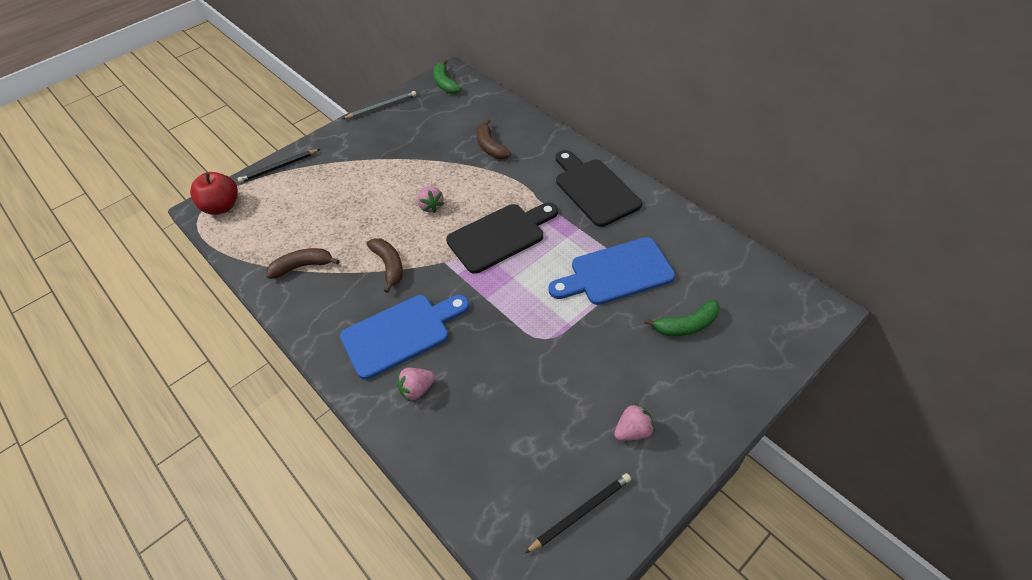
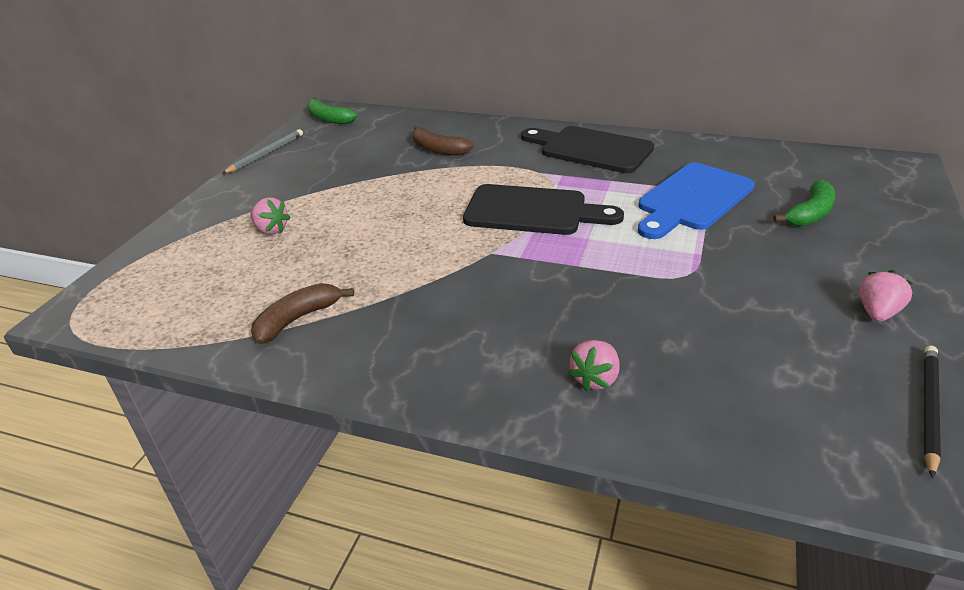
camera: 30 degrees left, 15 degrees down
red apple [190,172,238,215] -> none
black pencil [237,149,320,183] -> none
blue cutting board [340,295,470,380] -> none
brown banana [366,238,403,293] -> none
pink strawberry [417,186,444,213] -> pink strawberry moved to [251,197,291,234]
black cutting board [446,203,558,274] -> black cutting board turned 75 degrees clockwise [463,184,624,235]

